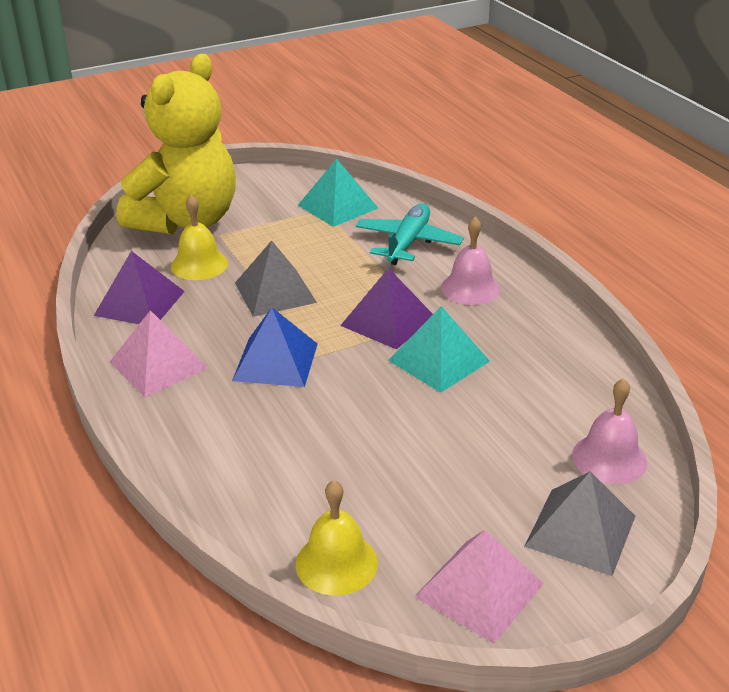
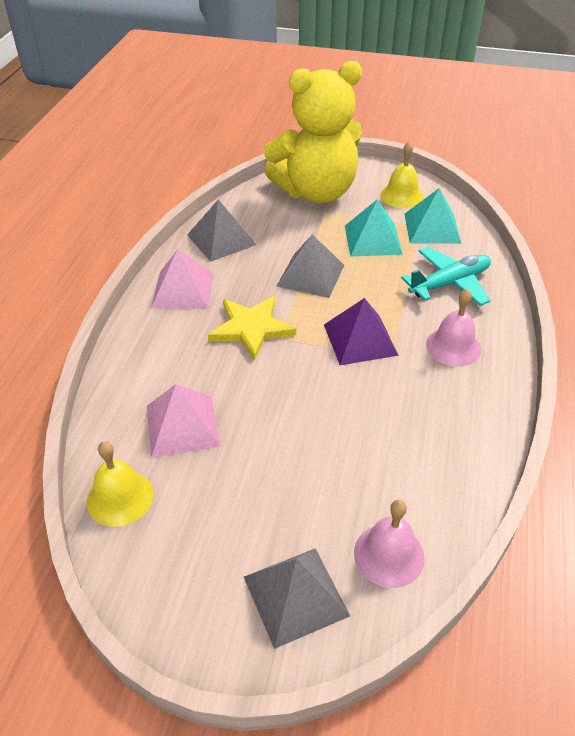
camera: 40 degrees right, 10 degrees up
purple pyramid [94,251,185,324] -> grey pyramid [187,199,256,262]
yellow bell [171,195,228,280] -> yellow bell moved to [380,141,424,208]
blue pyramid [232,307,318,387] -> yellow star [208,296,296,361]
turquoise pyramid [388,306,490,393] -> turquoise pyramid moved to [345,199,403,257]
pink pyramid [414,530,544,644] -> pink pyramid moved to [147,384,220,457]

